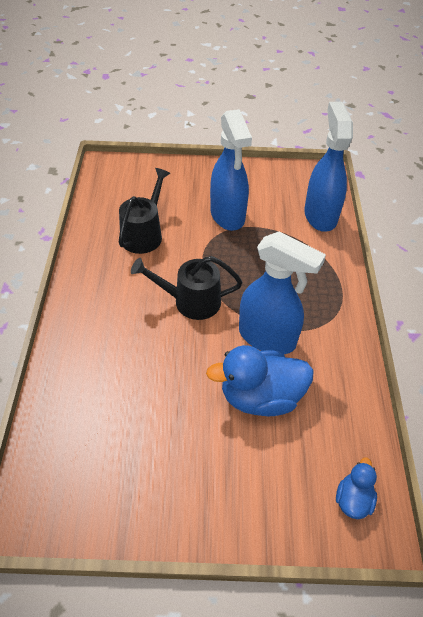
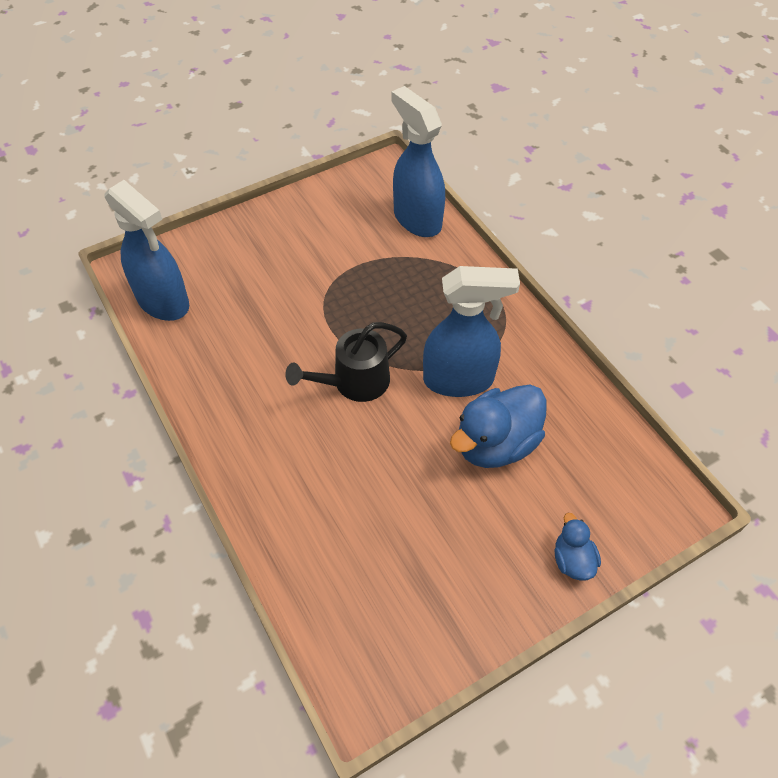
camera: 30 degrees left, 5 degrees up
black watering can [119,168,170,254] -> none
blue spray bottle [210,109,252,231] -> blue spray bottle moved to [105,180,189,321]
blue duck [336,457,377,519] -> blue duck moved to [555,513,601,581]

